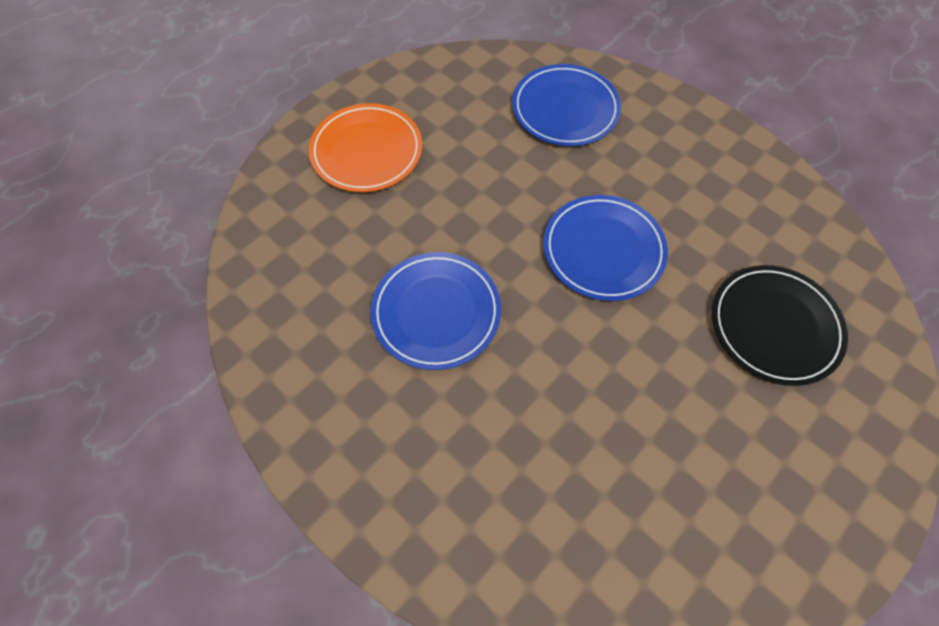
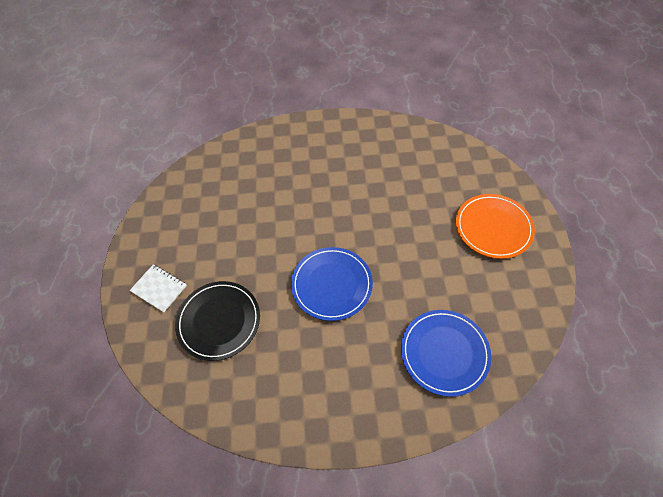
camera: 135 degrees right, 5 degrees down
blue plate [371,252,501,370] -> none
none -> white notebook [129,265,187,312]

